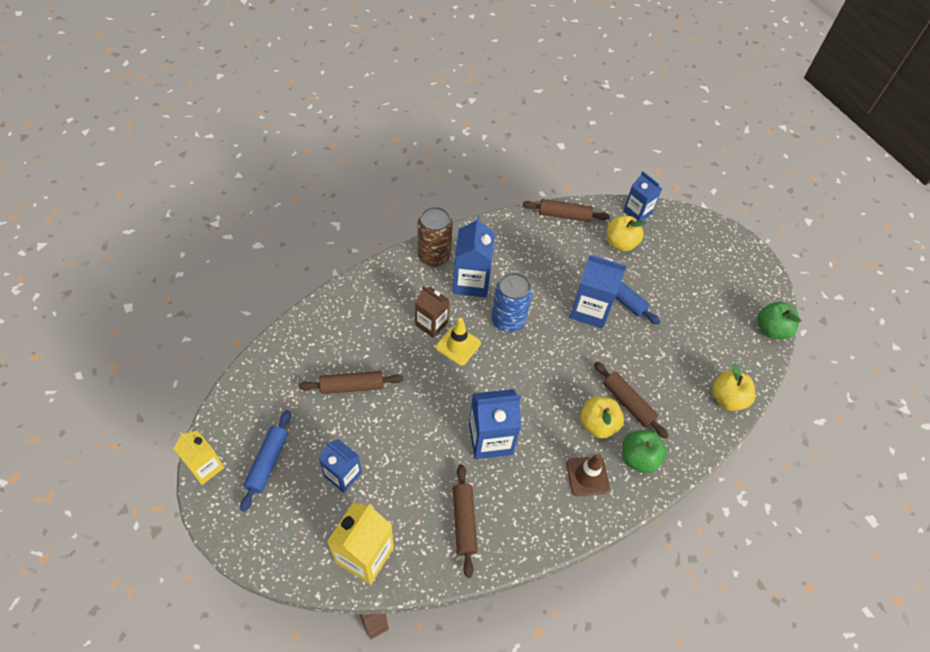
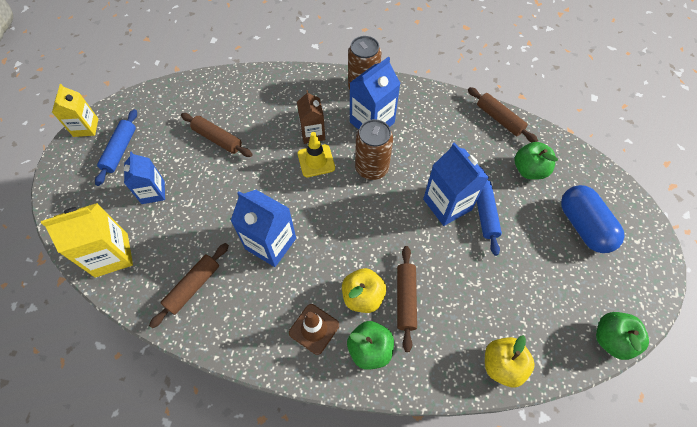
camera: 45 degrees right, 5 degrees up
blue rolling pin [240,410,291,512] -> blue rolling pin turned 45 degrees counterclockwise [95,109,137,186]
blue can [491,272,533,332] -> brown can [355,119,393,180]
yellow apple [607,216,647,251] -> green apple [515,142,558,180]
blue carton [623,171,662,221] -> none
none -> blue capsule [561,185,625,253]

